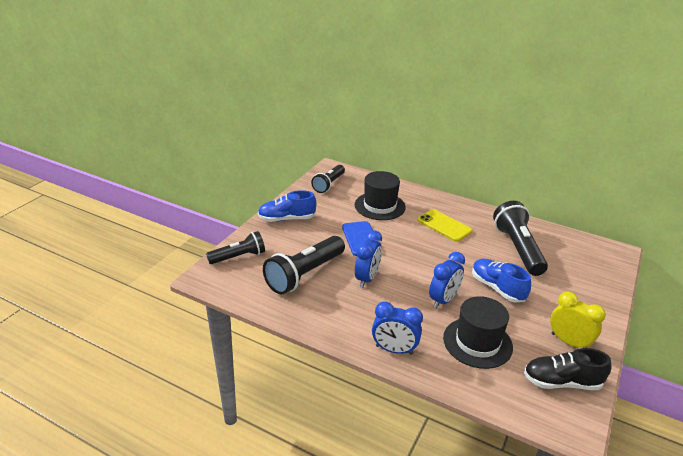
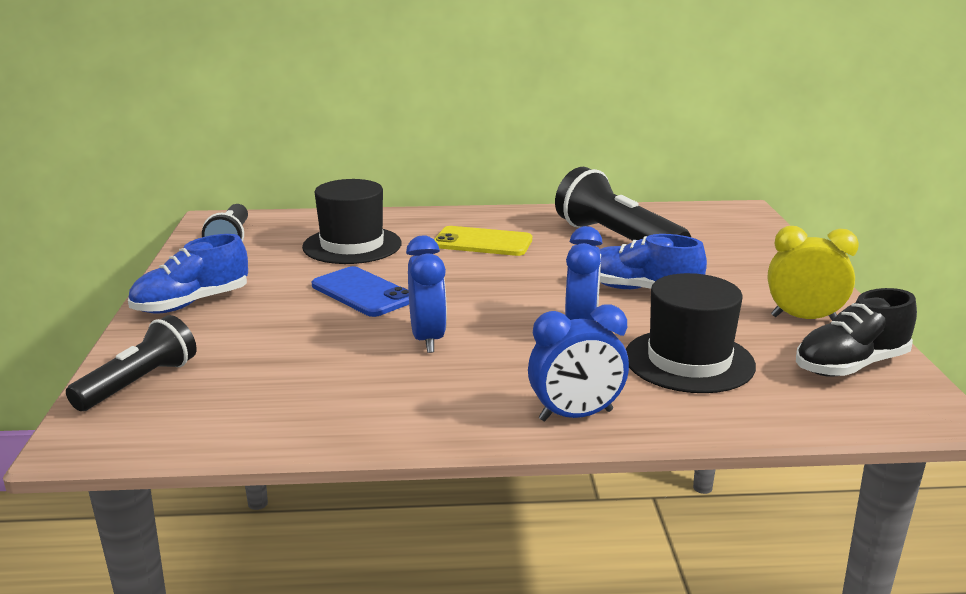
camera: 30 degrees left, 10 degrees down
black flashlight [263,236,345,294] -> none

